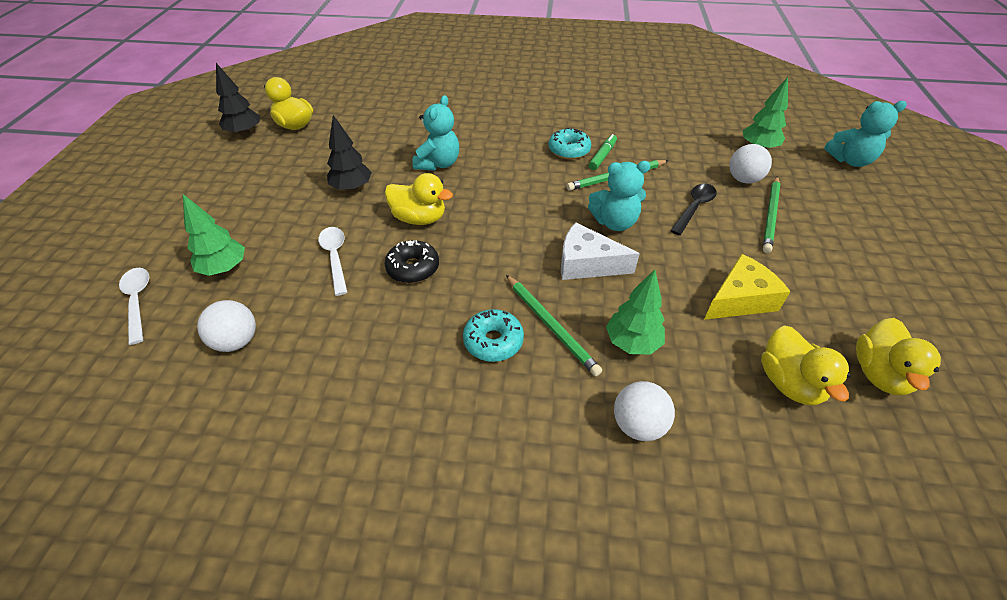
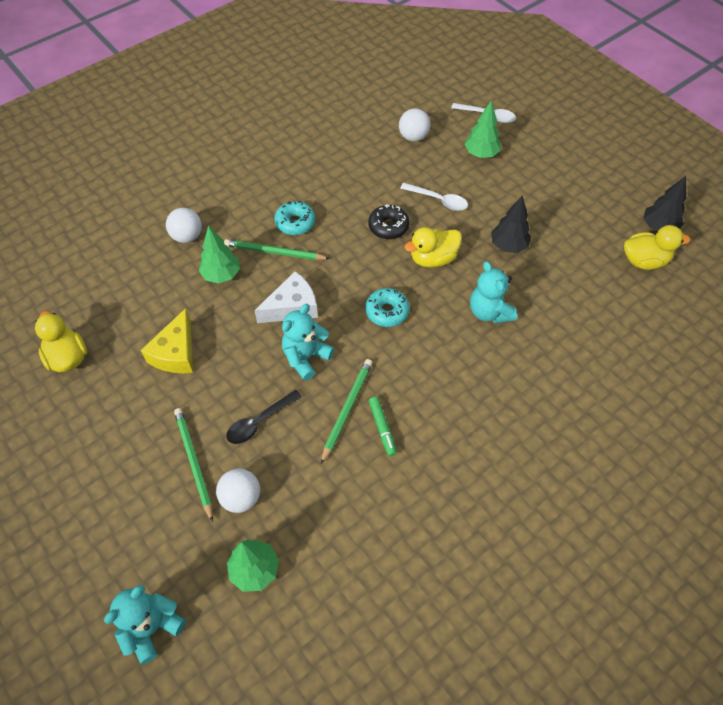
camera: 135 degrees right, 10 degrees up
turquoise donut [548,128,591,159] -> turquoise donut moved to [365,288,410,327]
black spoon [670,184,717,235] -> black spoon turned 60 degrees clockwise [227,390,302,444]
yellow duck [761,325,851,405] -> none

